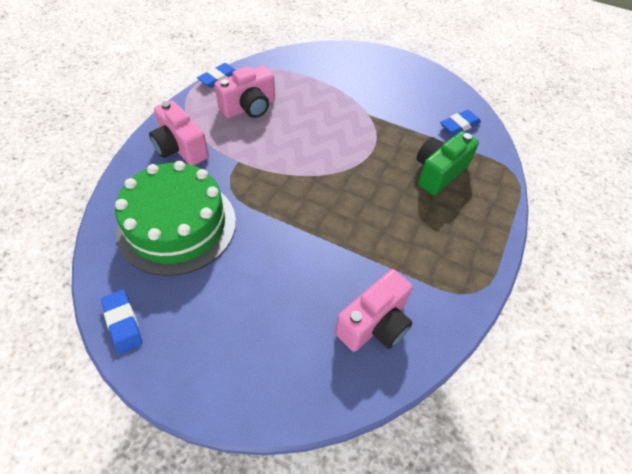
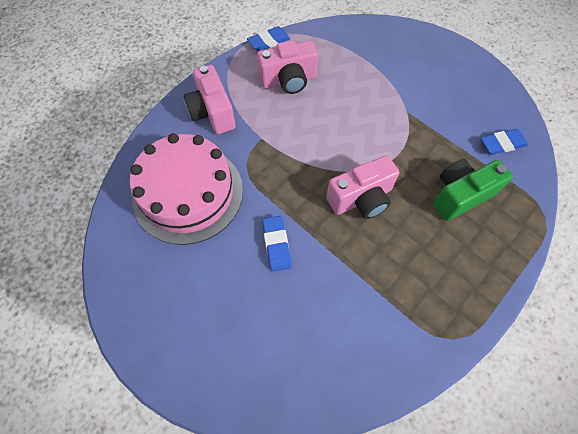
camera: 20 degrees right, 10 degrees up
blue eraser [101,290,143,354] -> blue eraser moved to [262,216,292,272]
green cake [115,161,236,276] -> pink cake [130,133,243,245]
pink camera [335,269,413,352] -> pink camera moved to [326,155,399,219]

